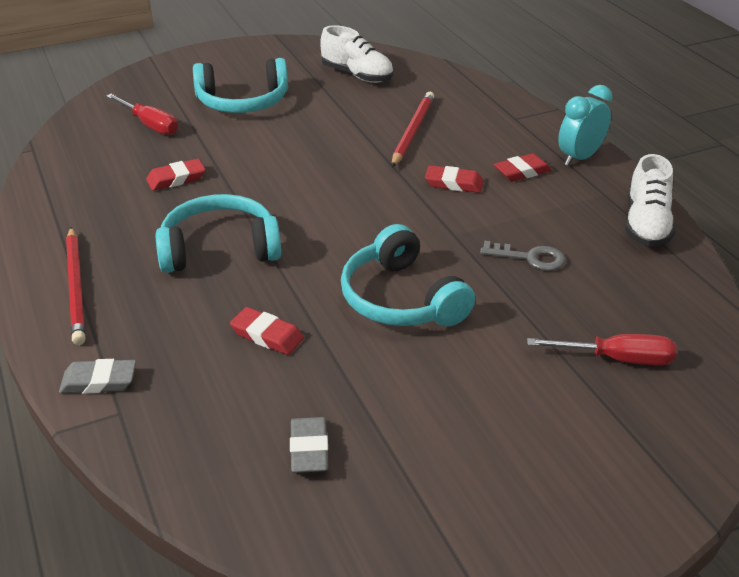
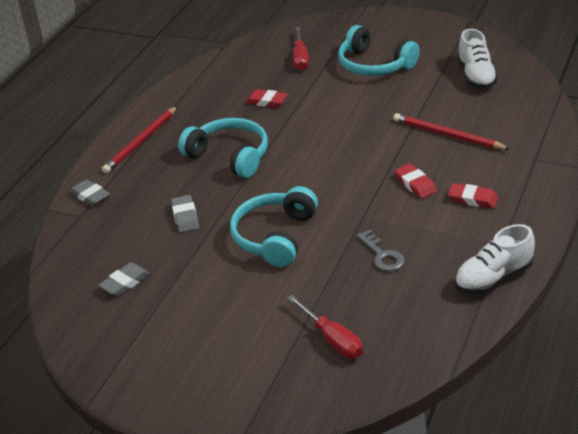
camera: 50 degrees right, 0 degrees up
red eraser [230,307,304,355] -> grey eraser [171,195,199,233]
red pencil [392,92,434,167] -> red pencil turned 120 degrees counterclockwise [393,113,510,150]
turquoise clock [558,85,612,166] -> none

